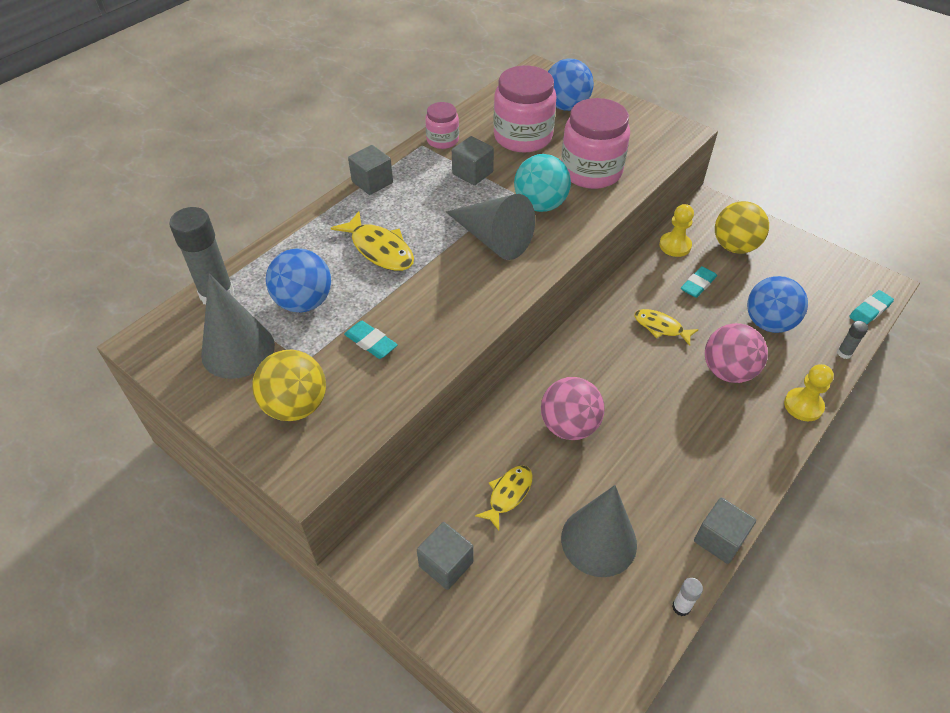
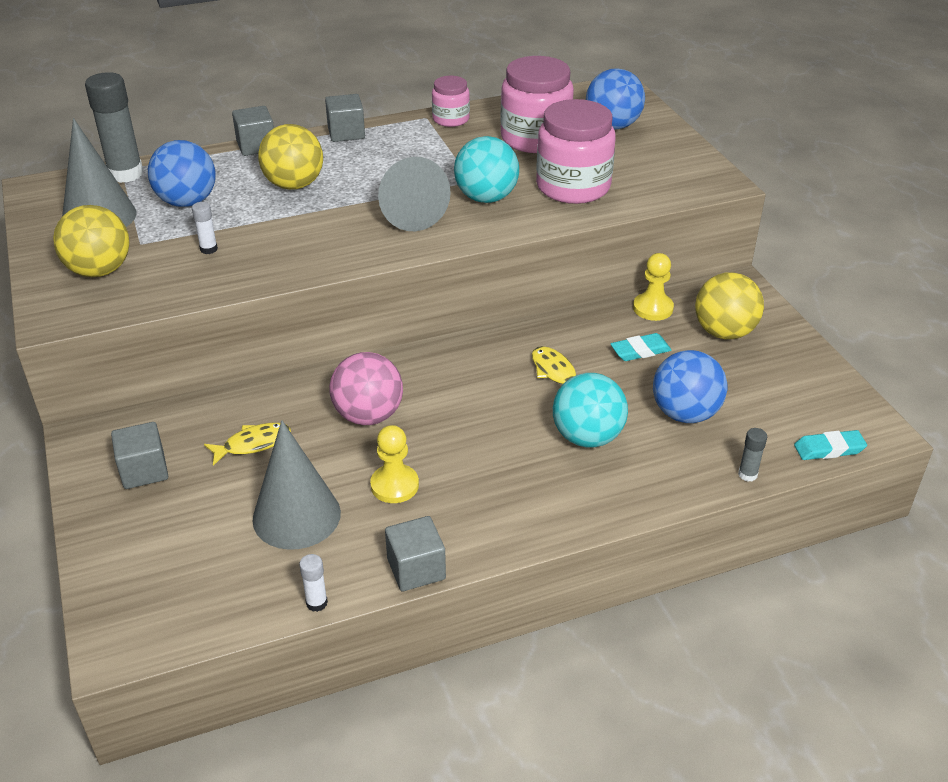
camera: 30 degrees right, 10 degrees down
yellow fish [331,211,414,271] -> yellow ball [258,124,323,190]
turquoise eraser [344,321,398,359] -> white glue stick [192,202,218,254]
grey cube [452,136,494,185] -> grey cube moved to [232,106,274,156]
pink ball [705,323,768,383] -> turquoise ball [553,373,628,447]
yellow pawn [784,364,834,421] -> yellow pawn moved to [370,425,419,503]

